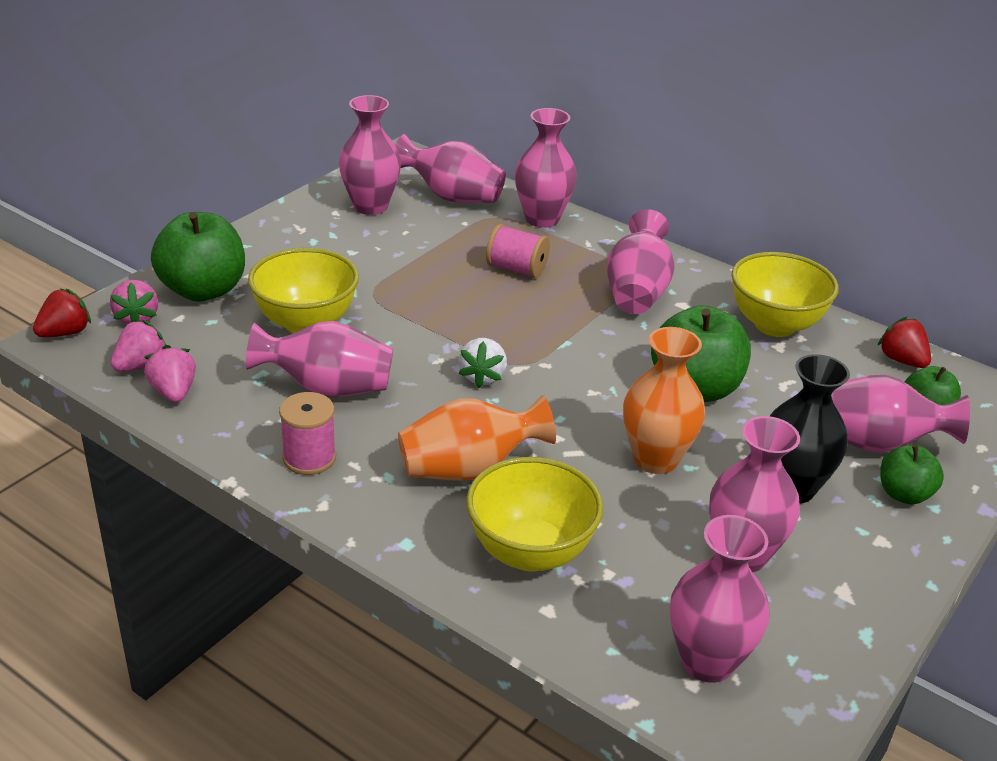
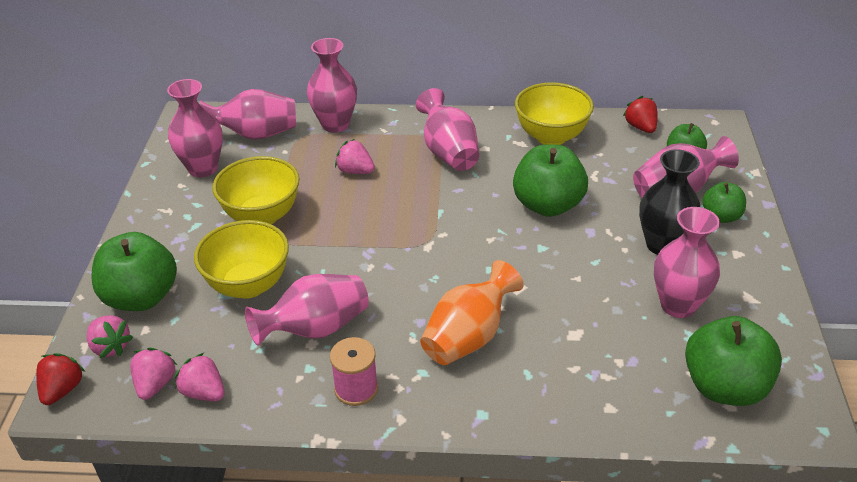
camera: 30 degrees left, 5 degrees up
white strawberry [458,338,507,388] -> none
yellow bowl [466,457,603,571] -> yellow bowl moved to [212,156,299,224]
pink spool [486,224,550,278] -> pink strawberry [335,139,375,174]
orange vase [623,327,705,474] -> none
pink vase [670,515,770,683] -> green apple [685,316,782,406]
red strawberry [877,317,931,368] -> red strawberry turned 45 degrees clockwise [623,96,658,133]

